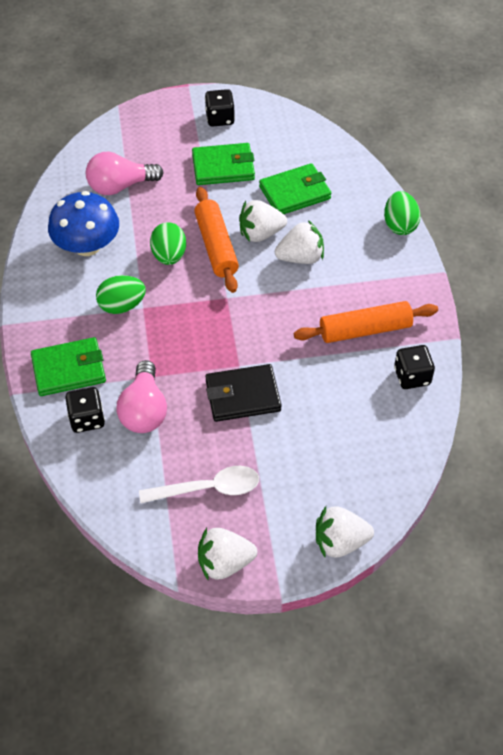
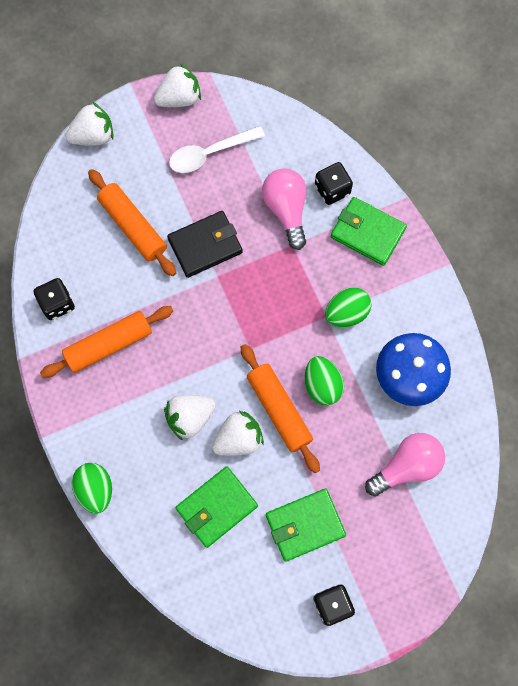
camera: 165 degrees right, 20 degrees up
green wallet [31,337,106,396] -> green wallet turned 60 degrees clockwise [331,197,407,266]
none -> orange rolling pin [88,169,176,276]

